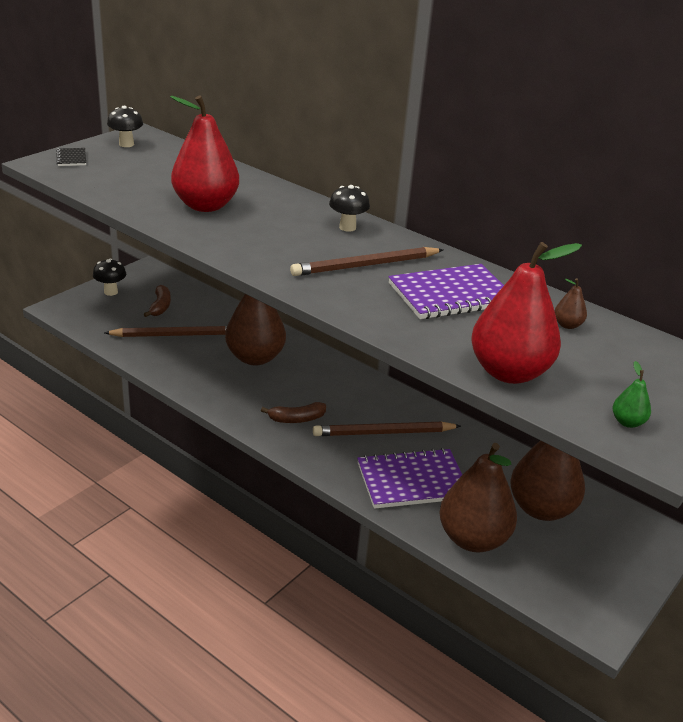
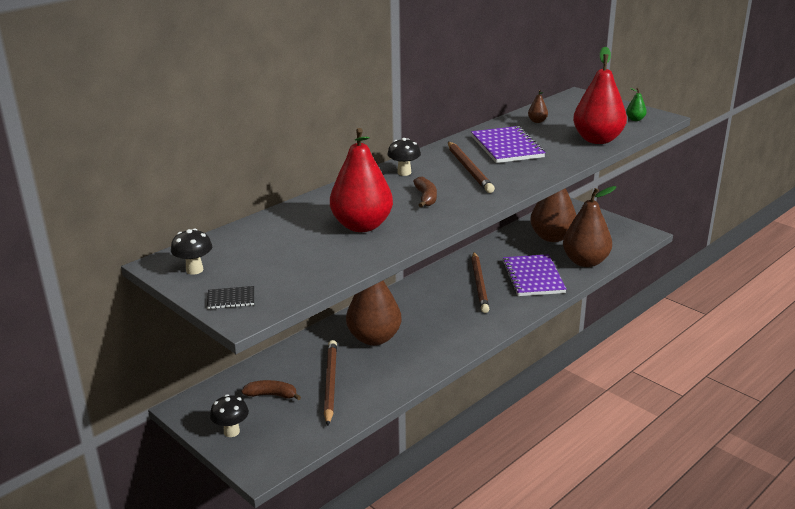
camera: 80 degrees left, 5 degrees down
brown banana [261,402,326,423] -> brown banana moved to [413,177,437,208]

